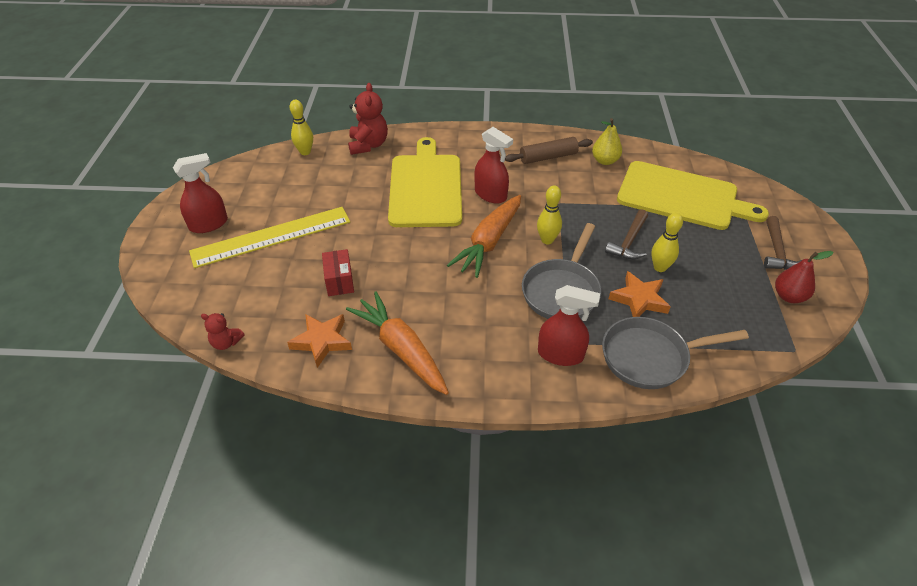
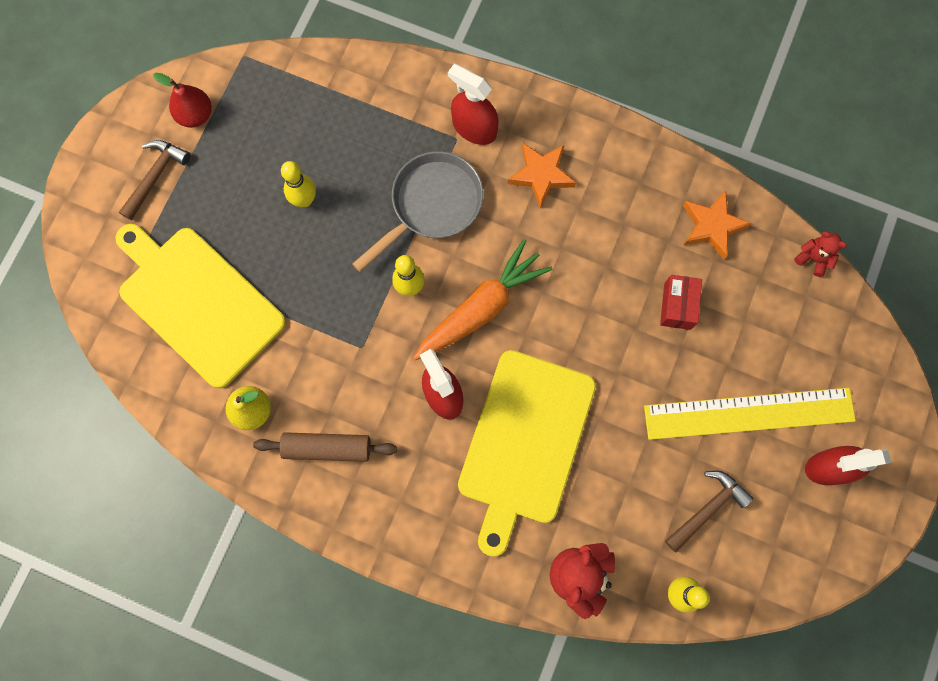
camera: 160 degrees left, 30 degrees up
orange carrot [346,291,449,395] -> none
grey pan [602,317,749,389] -> none
brown hammer [605,209,648,260] -> brown hammer moved to [665,470,753,552]
orange star [609,271,671,317] -> orange star moved to [508,143,576,208]

